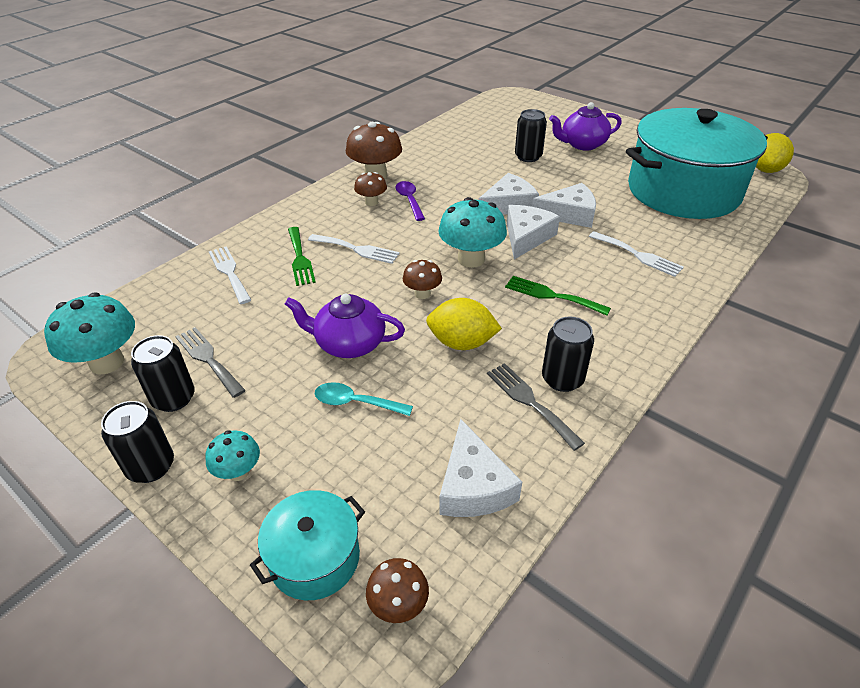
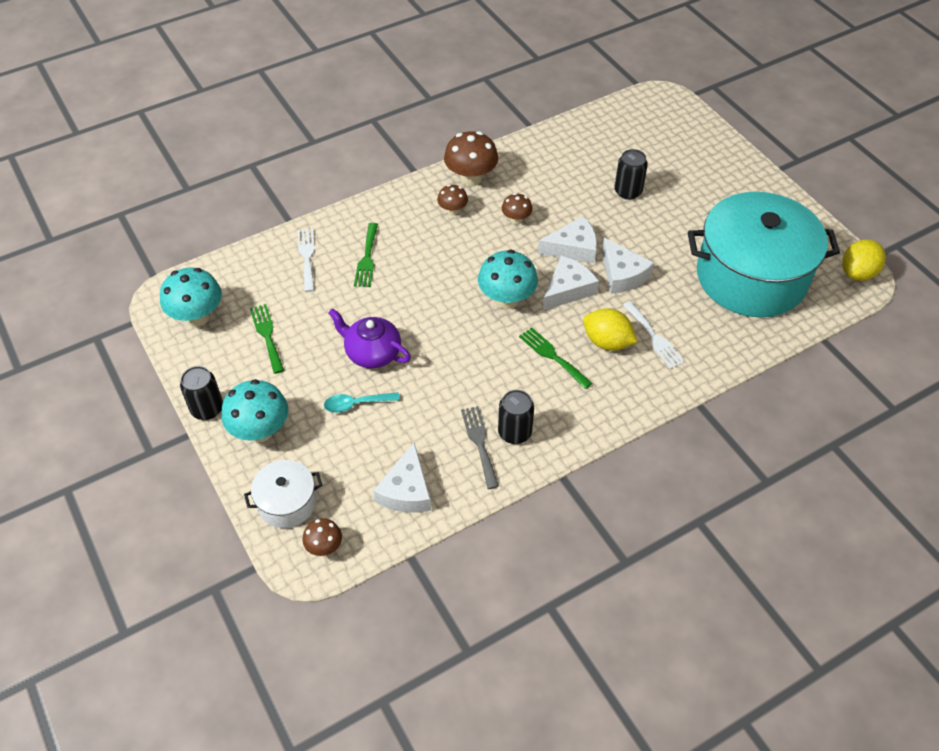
camera: 20 degrees right, 10 degrees up
black can [131,335,195,412] -> none
grey fork [175,327,246,398] -> green fork [250,304,284,374]
turquoise mushroom [205,430,260,481] -> turquoise mushroom [221,379,288,442], size x1.81
turquoise pot [250,490,365,600] -> white pot [244,460,322,528]
white fork [308,234,400,264] -> none
turquoise spoon [315,382,413,416] -> turquoise spoon turned 45 degrees counterclockwise [324,392,400,413]
purple spoon [395,181,425,221] -> none
brown mushroom [403,260,442,299] -> brown mushroom moved to [502,193,533,224]
yellow lemon [426,298,502,350] -> yellow lemon moved to [583,308,637,351]
white cheese [532,183,596,228] -> white cheese turned 45 degrees clockwise [602,238,654,294]
purple teapot [549,102,622,151] -> none

